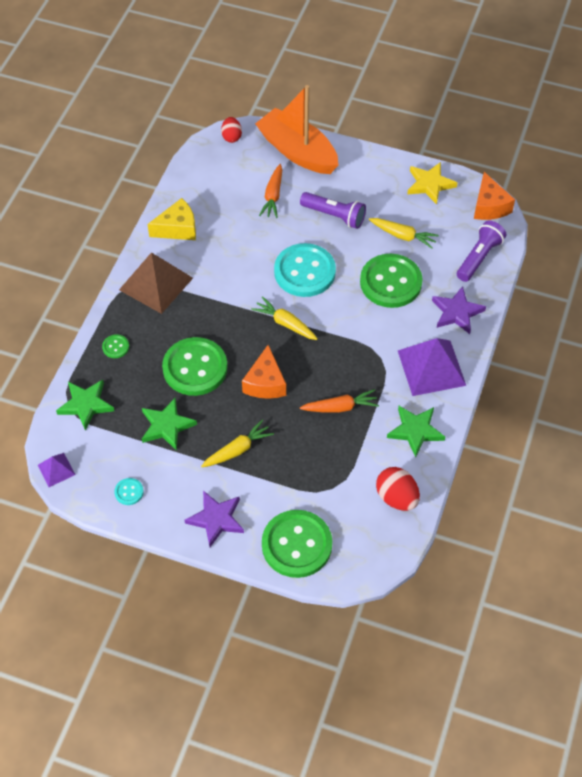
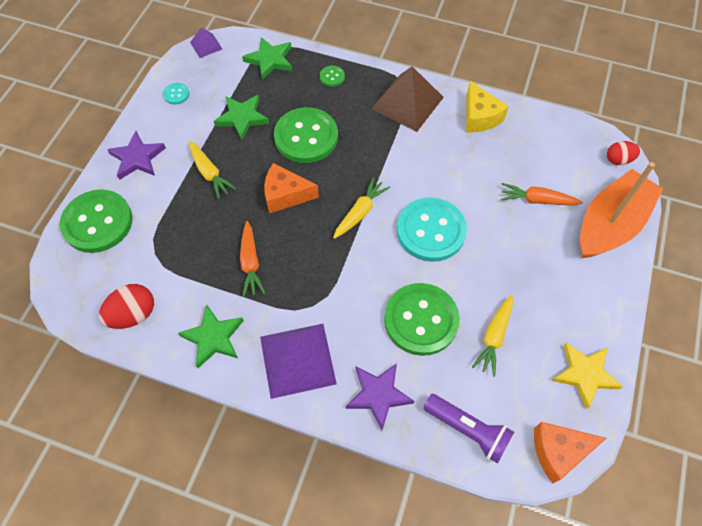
camera: 90 degrees right, 5 degrees up
purple flashlight [300,192,366,229] -> none

